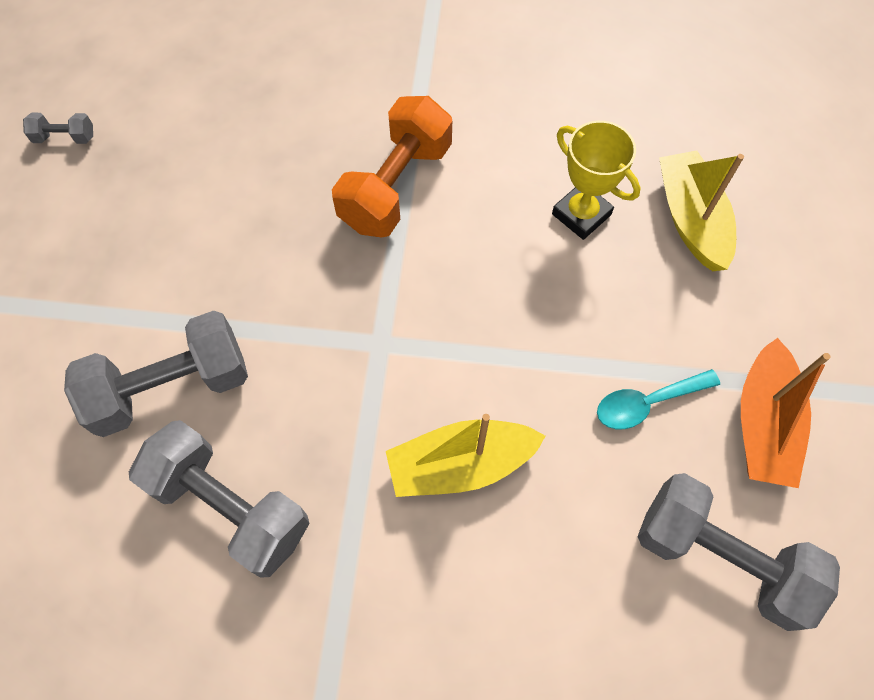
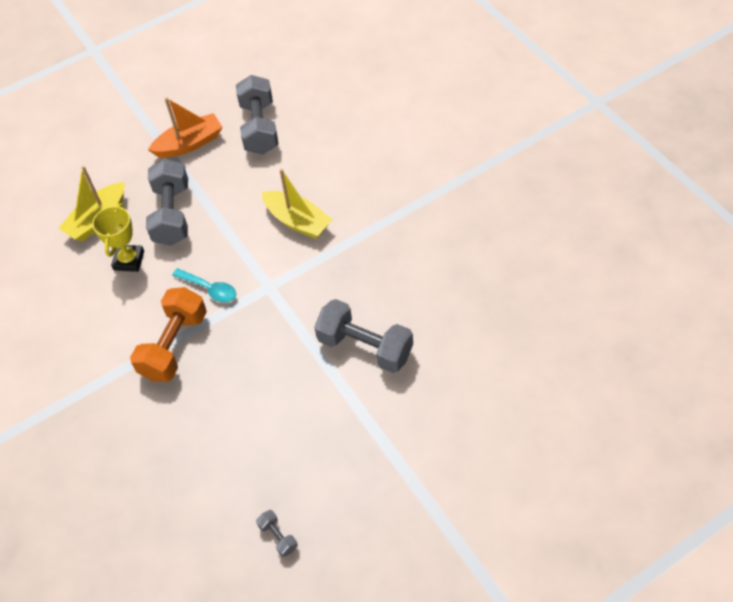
camera: 125 degrees left, 10 degrees down
grey dumbbell [129,420,310,578] -> grey dumbbell moved to [146,159,188,246]
orange dumbbell [332,96,452,238] -> orange dumbbell turned 60 degrees counterclockwise [130,287,207,382]
turquoise spoon [597,369,720,429] -> turquoise spoon moved to [172,268,236,303]

